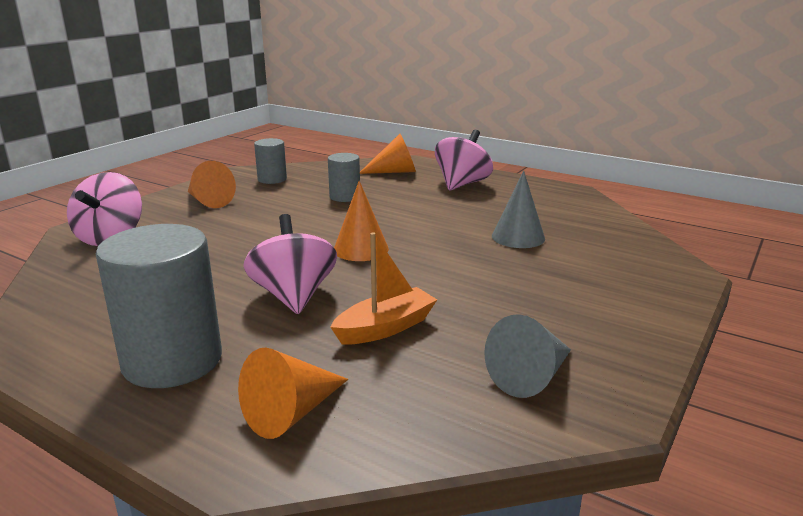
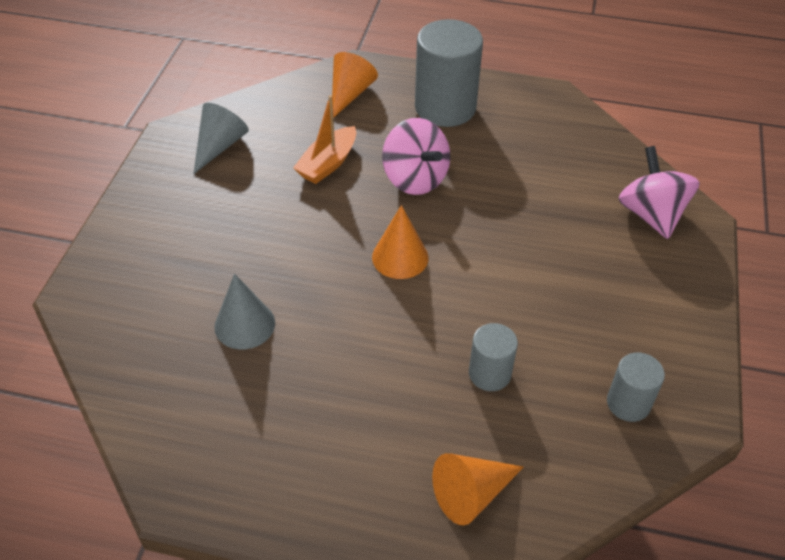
camera: 160 degrees right, 25 degrees up
orange cone [188,161,236,208] -> none
pink spinning top [435,130,493,191] -> none

